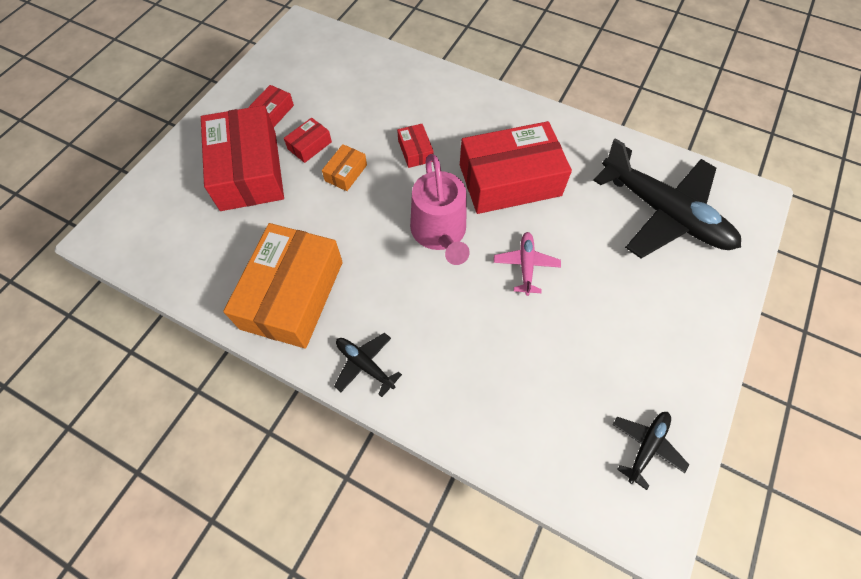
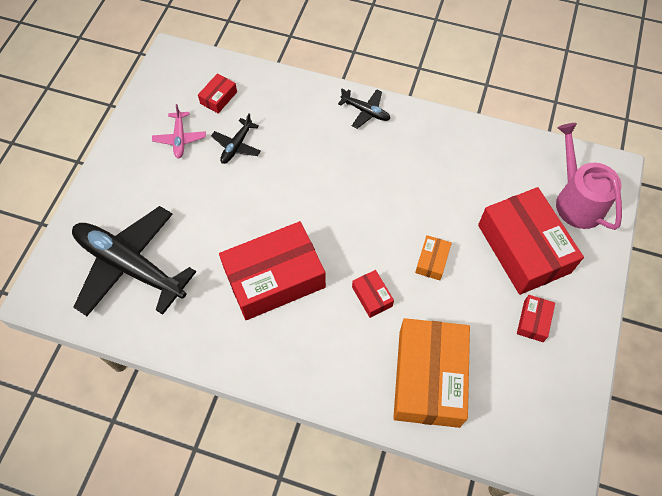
camera: 170 degrees right, 0 degrees up
orange box [223,223,343,349] -> orange box moved to [393,318,470,428]
red box [284,118,332,163] -> red box moved to [198,73,237,113]
pink watering can [410,154,470,265] -> pink watering can moved to [556,123,622,230]
pink plane [494,232,561,296] -> pink plane moved to [152,104,206,159]
black plane [613,412,689,490] -> black plane moved to [211,113,261,164]

